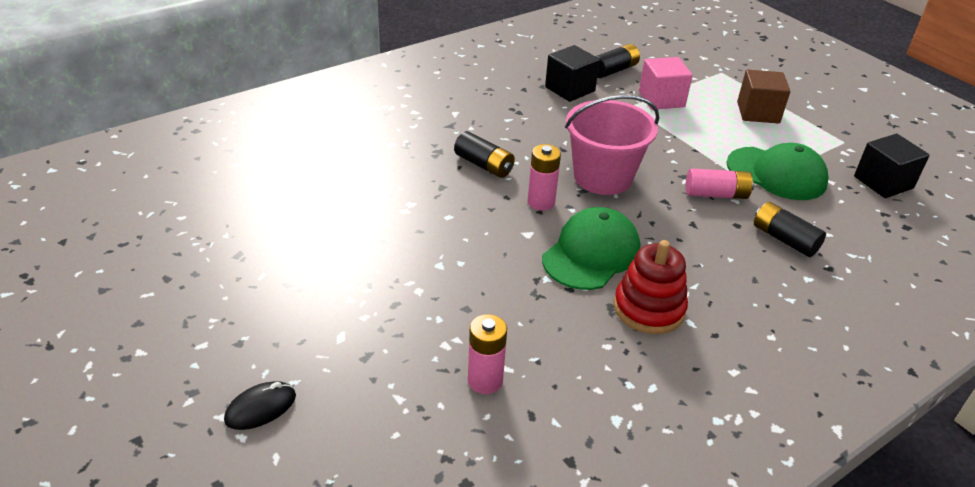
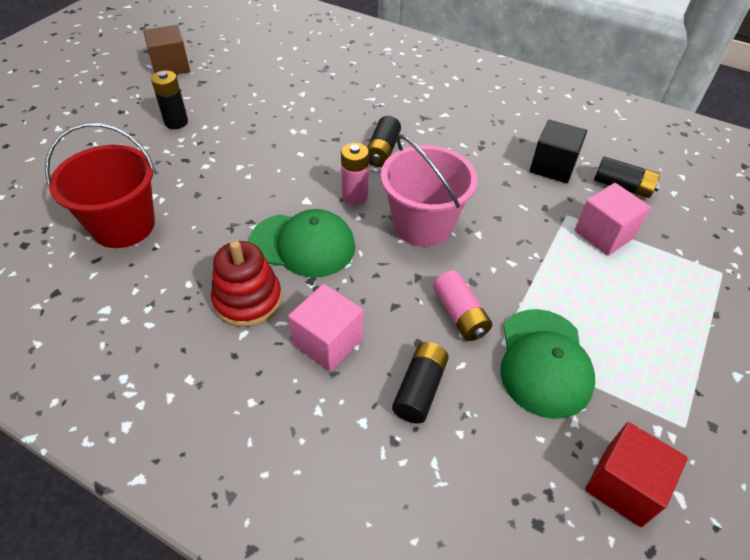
camera: 65 degrees right, 10 degrees up
black mouse [224,381,296,430] -> none
pink battery [468,314,507,394] -> red bucket [45,123,155,248]
brown cube [737,69,790,124] -> brown cube moved to [143,25,190,74]
black cube [854,134,930,198] -> red cube [585,422,687,527]
none -> black battery [151,70,188,129]
none -> pink cube [288,284,363,372]

